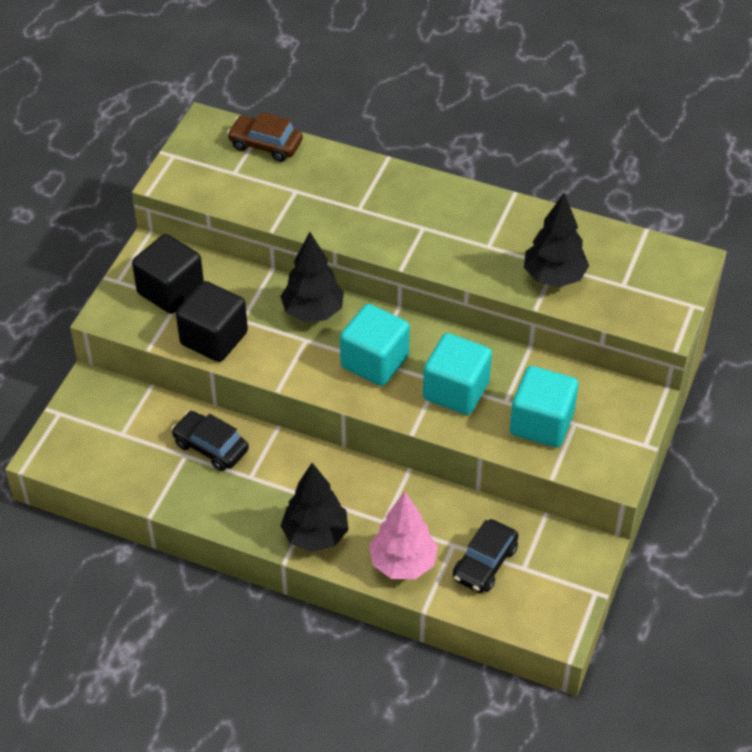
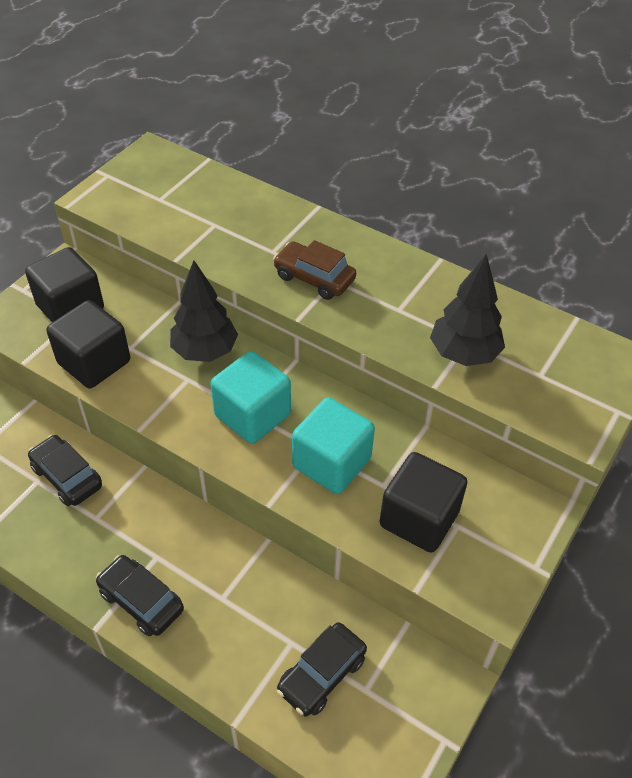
camera: 10 degrees right, 0 degrees up
brown car [227,112,303,162] -> brown car moved to [273,240,356,300]
black tree [281,463,349,552] -> black car [96,555,184,636]
pink tree [369,491,438,579] -> none
turquoise cube [510,366,578,447] -> black cube [380,452,467,553]

